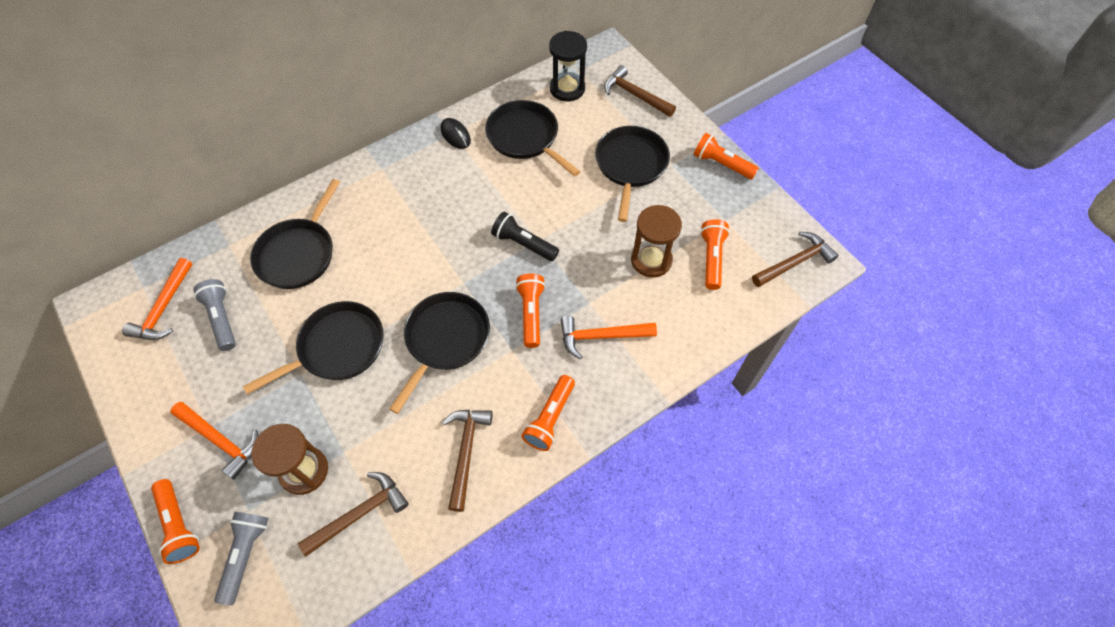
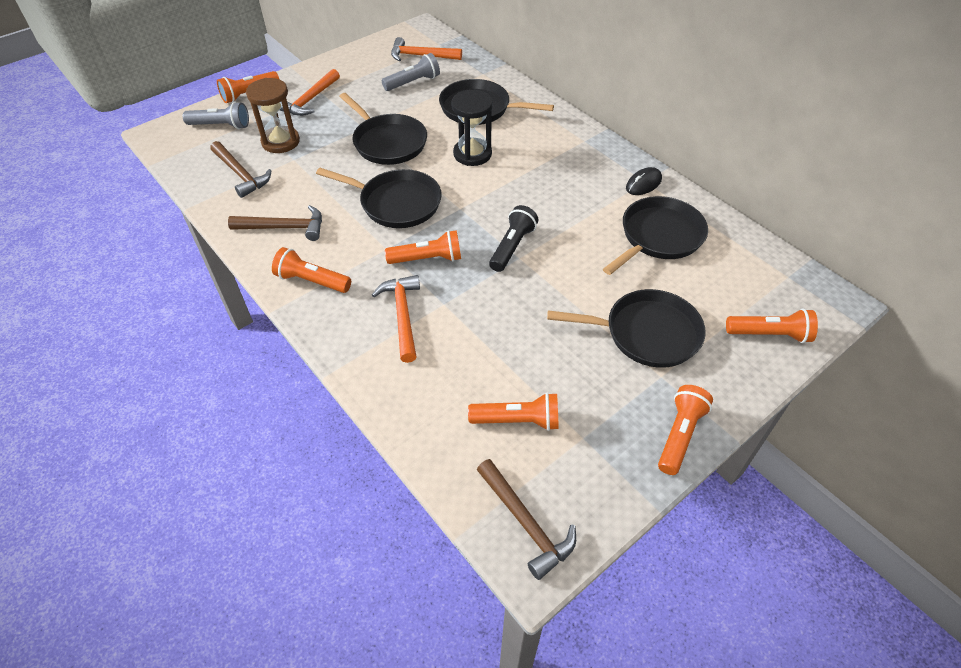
camera: 85 degrees right, 10 degrees down
black hourglass [549,31,587,101] -> black hourglass moved to [451,90,493,166]
brown hammer [604,65,676,117] -> orange flashlight [726,309,818,343]
brown hourglass [631,205,682,278] -> none

